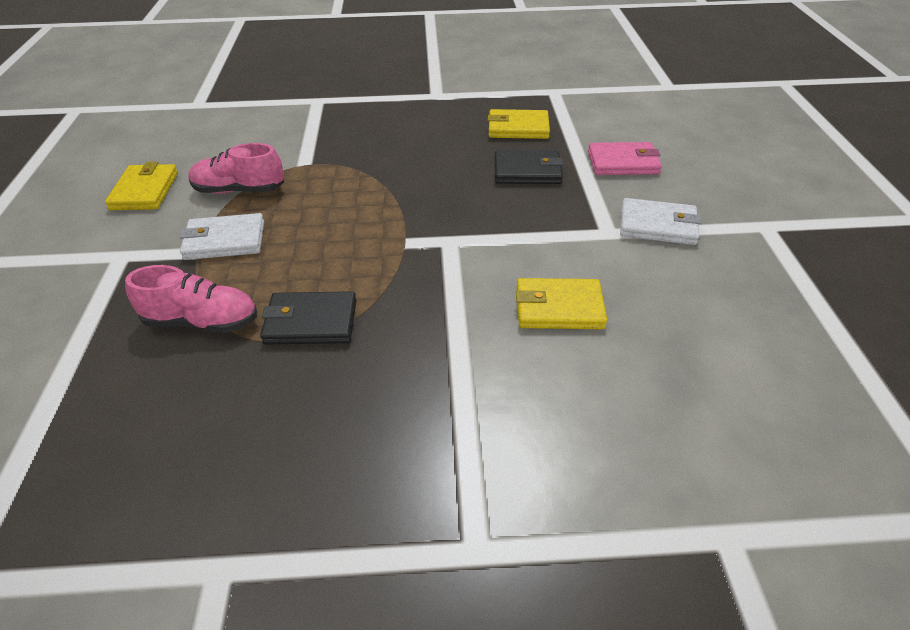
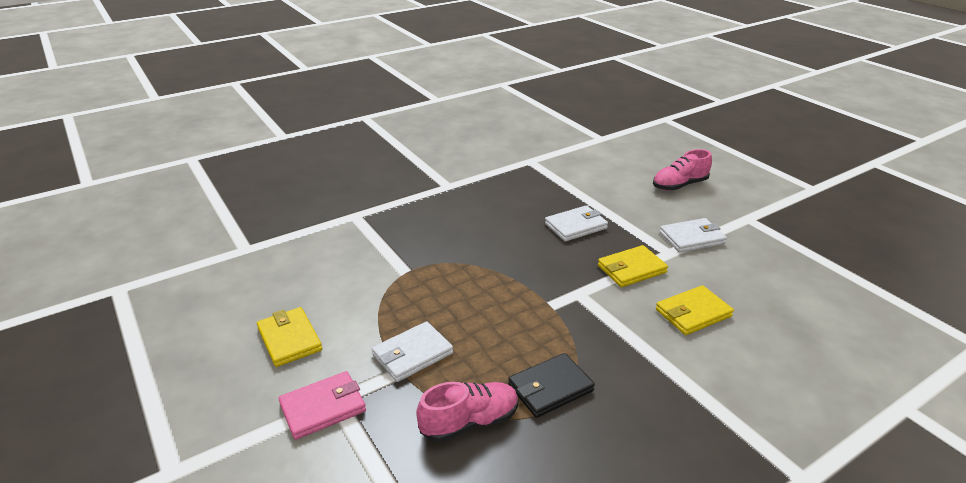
camera: 30 degrees left, 10 degrees down
pink shoe [188,143,284,193] -> pink shoe moved to [653,149,712,191]
yellow wallet [488,109,550,139] -> yellow wallet moved to [598,245,668,287]
black wallet [495,150,564,184] -> white wallet [545,205,608,242]
pink wallet [588,142,662,175] -> pink wallet moved to [279,371,366,440]

